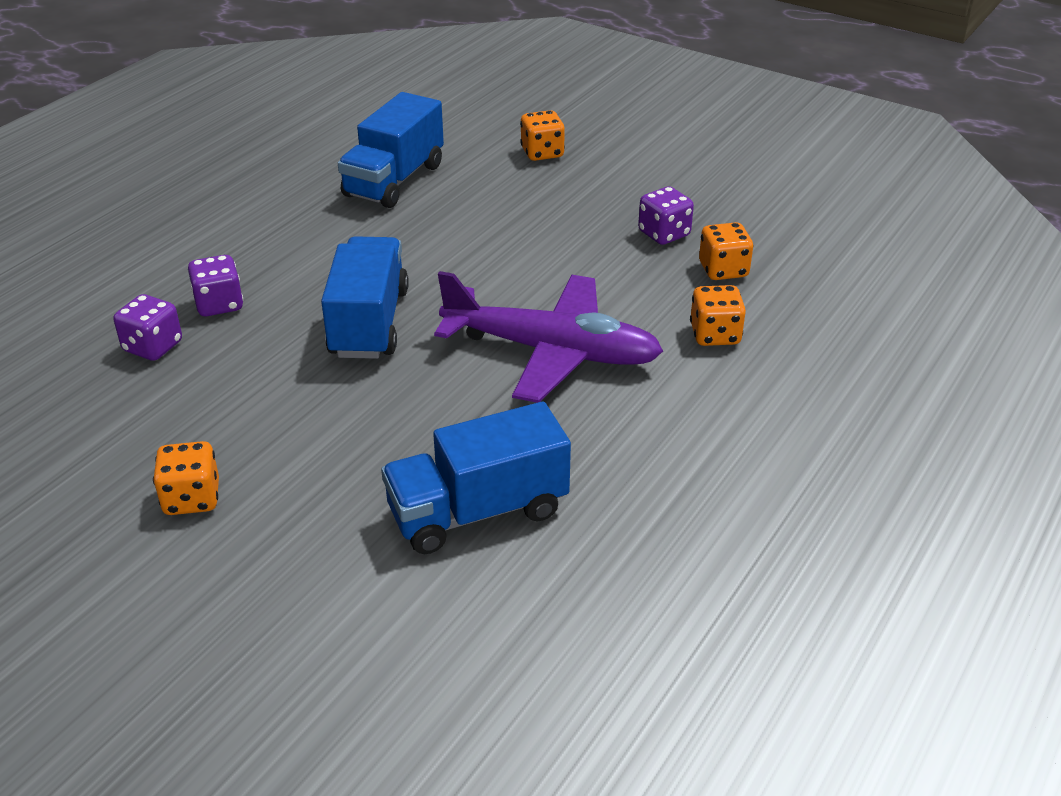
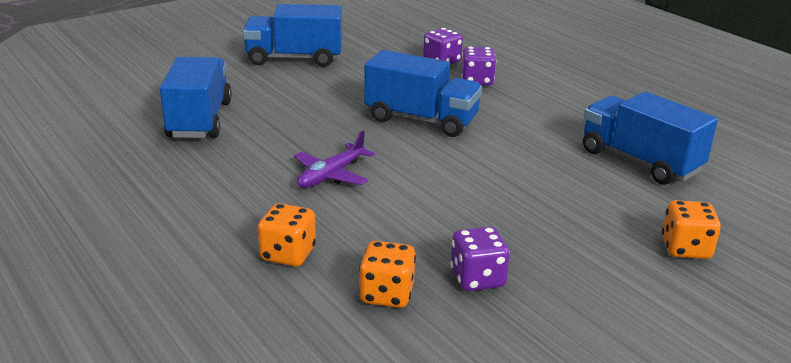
camera: 110 degrees right, 10 degrees down
orange dice [153,441,219,515] -> blue truck [243,4,342,67]
purple plane [434,271,663,403] -> purple plane [294,131,375,188], size x0.51

